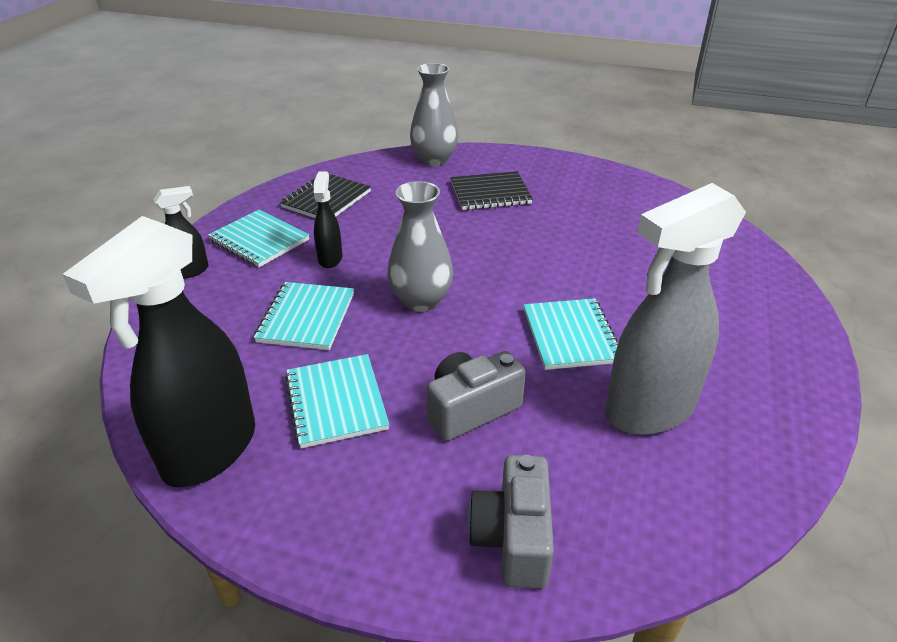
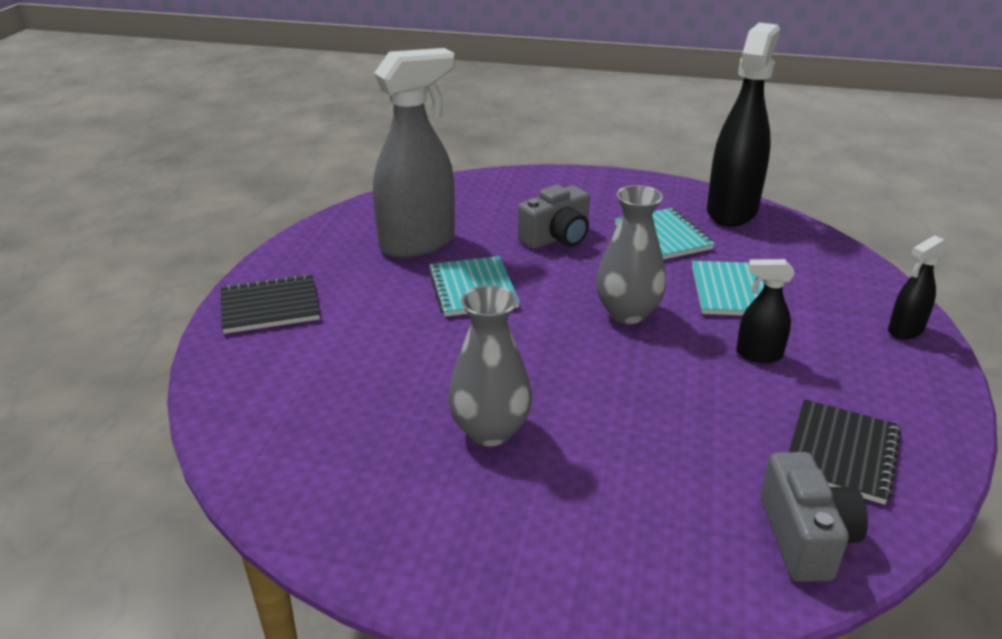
camera: 175 degrees right, 5 degrees down
turquoise notebook [208,209,309,267] -> none
black spray bottle [314,172,343,268] -> black spray bottle turned 105 degrees clockwise [736,259,794,363]
grey vase [410,63,459,166] -> grey vase moved to [448,285,532,446]
black notebook [451,171,533,210] -> black notebook moved to [221,274,320,334]
grey camera [467,455,554,589] -> grey camera moved to [761,452,868,582]

